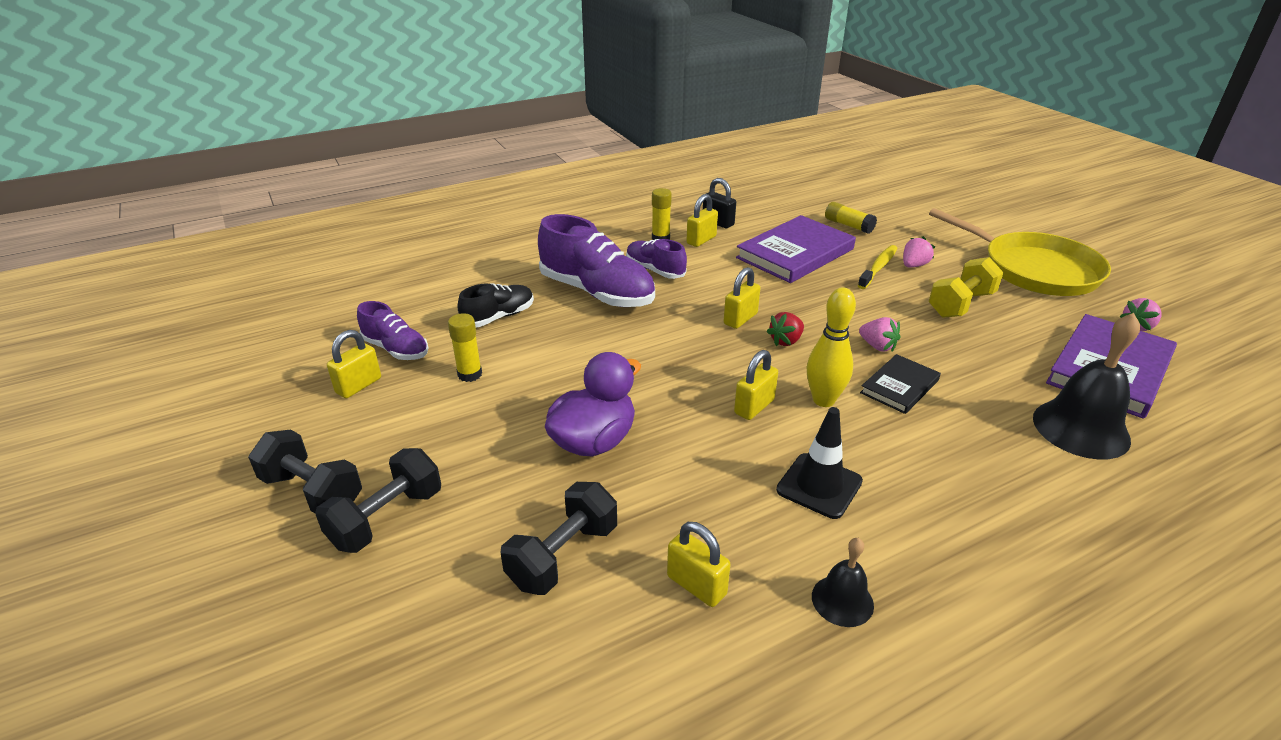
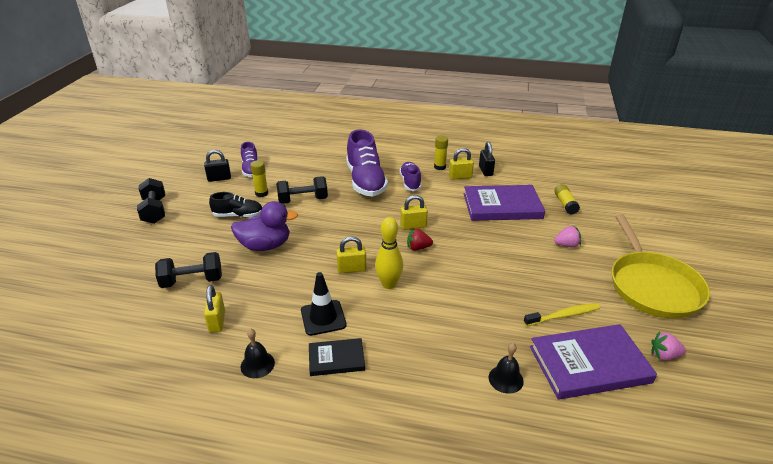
camera: 40 degrees right, 0 degrees up
black dumbbell [315,448,441,553] -> black dumbbell moved to [276,176,328,204]
yellow padlock [327,330,381,398] -> black padlock [204,150,231,182]
black shoe [458,283,534,327] -> black shoe moved to [209,192,262,218]
yellow toothbrush [858,245,897,289] -> yellow toothbrush moved to [524,303,600,326]
pink strawberry [859,317,900,352] -> none
black book [860,354,941,414] -> black book moved to [309,338,365,376]
yellow dumbbell [929,257,1004,318] -> none
black bell [1033,313,1140,459] -> black bell [488,343,524,394], size x0.54

